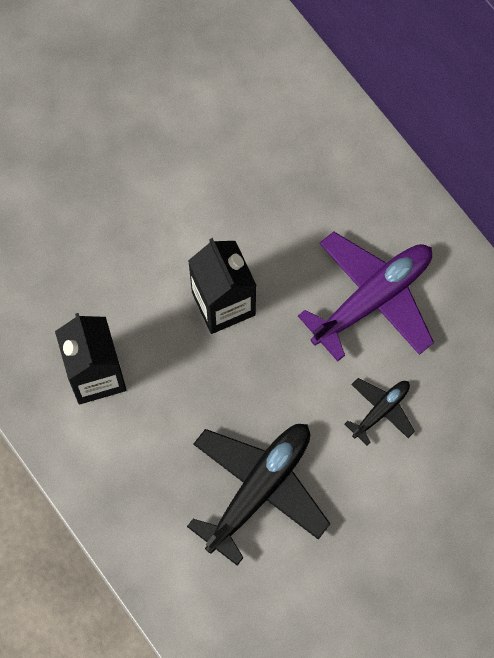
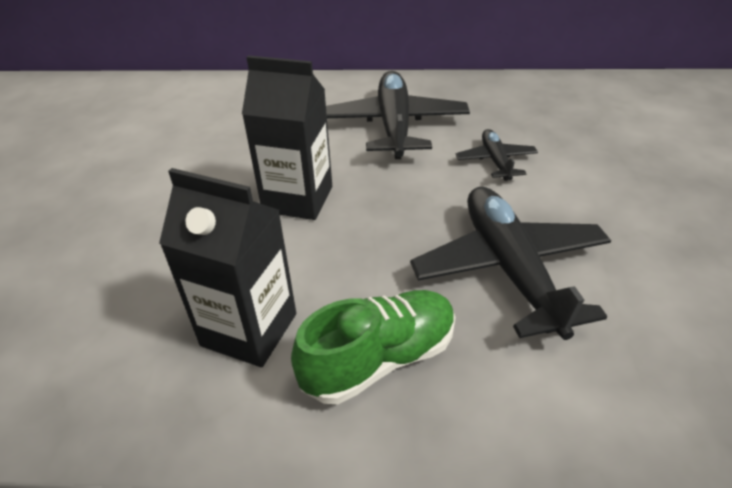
camera: 50 degrees left, 30 degrees down
purple plane [298,232,434,361] -> black plane [326,71,470,159]
none -> green shoe [291,290,455,404]

